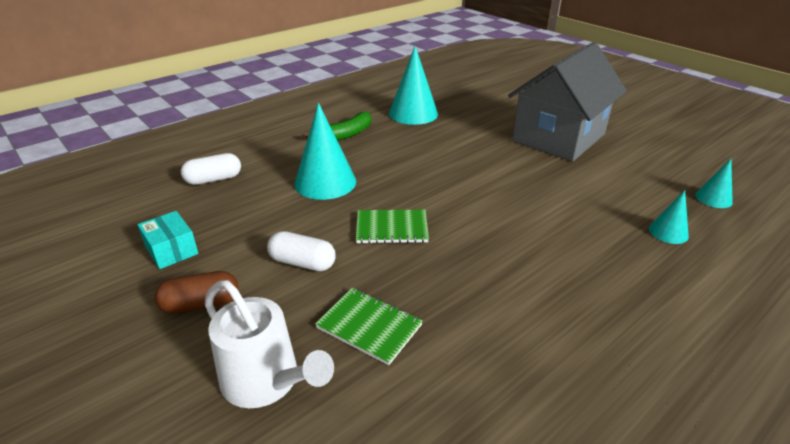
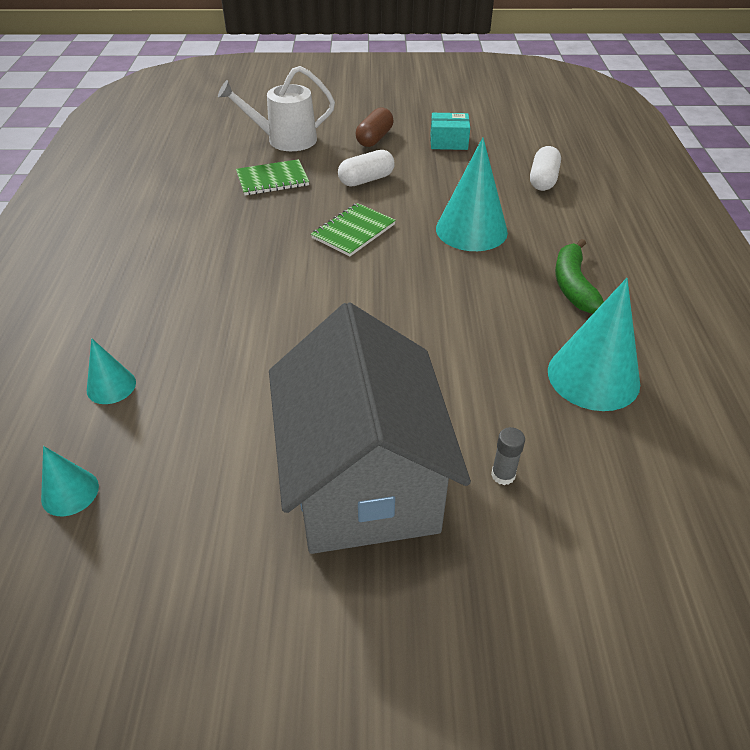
camera: 130 degrees right, 10 degrees up
none -> grey glue stick [491,427,525,485]

